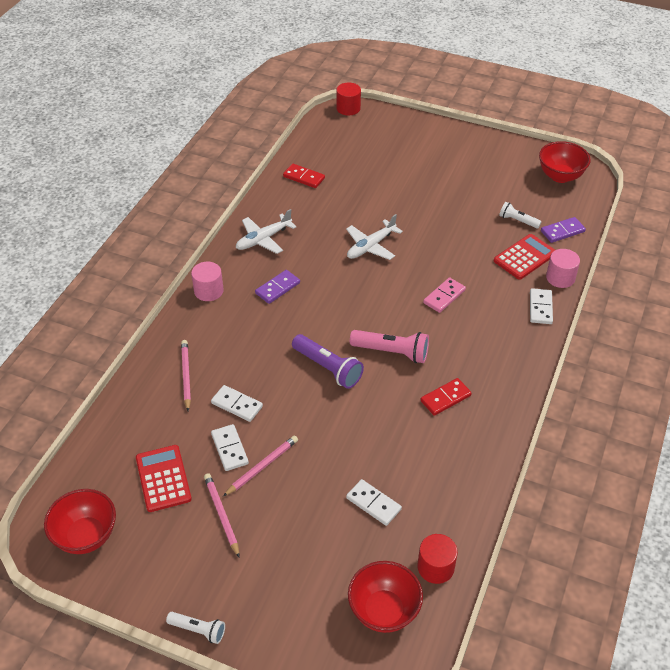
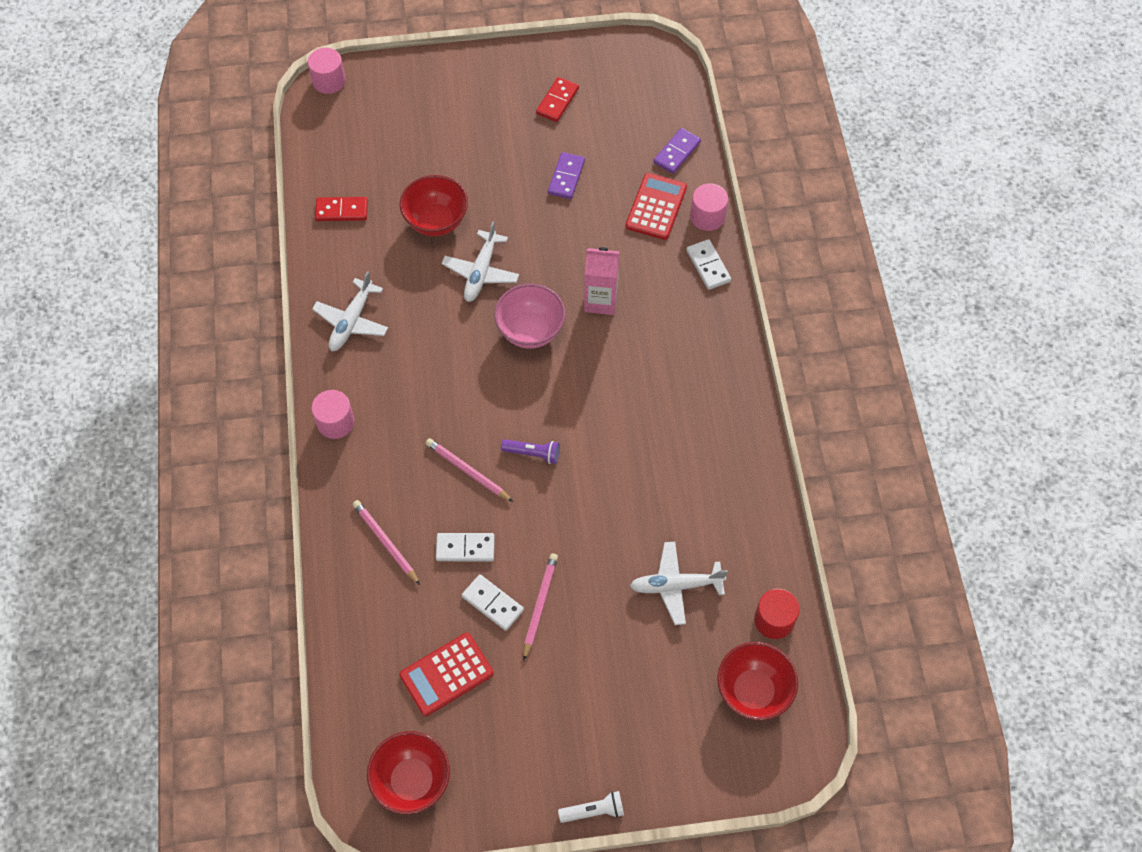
camera: 30 degrees left, 15 degrees up
red calculator [136,445,192,512] -> red calculator turned 75 degrees counterclockwise [399,633,494,716]
pink pencil [204,473,240,558] -> pink pencil moved to [426,438,513,502]
purple domino [255,270,300,304] -> purple domino moved to [548,152,585,199]
purple flashlight [292,334,364,389] -> purple flashlight [501,439,560,464], size x0.60
red cylinder [336,83,361,115] -> pink cylinder [308,48,346,94]
white domino [346,479,402,526] -> white plane [630,542,728,625]
pink flashlight [350,330,429,363] -> none
red domino [421,378,471,416] -> red domino moved to [536,77,579,122]
pink domino [423,277,466,313] -> pink carton [584,247,620,315]
white flashlight [499,202,542,229] -> none
red bowl [539,141,591,183] -> red bowl moved to [400,175,468,237]
none -> pink bowl [494,284,566,349]

